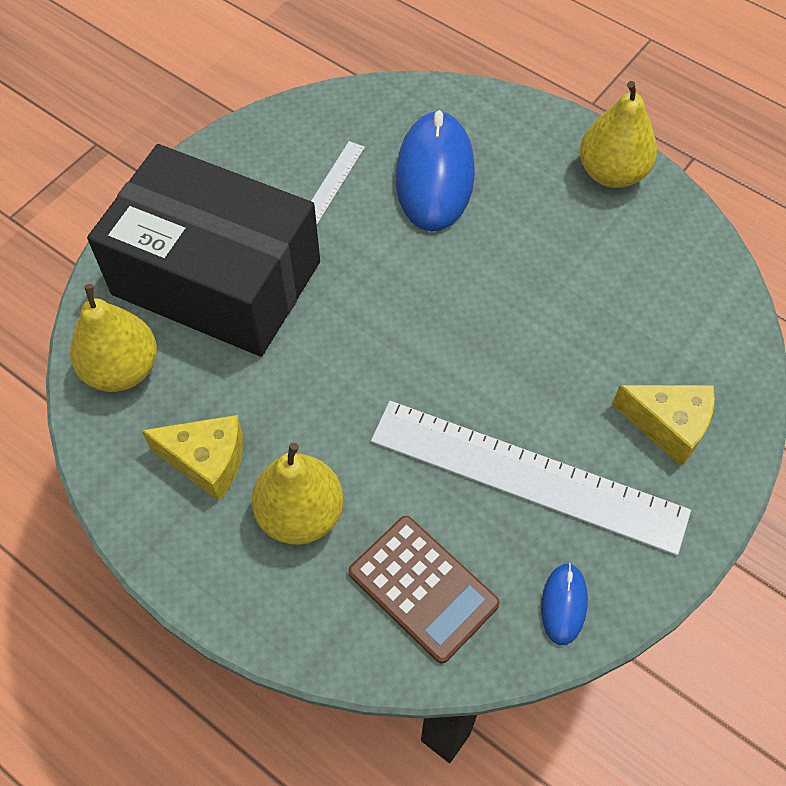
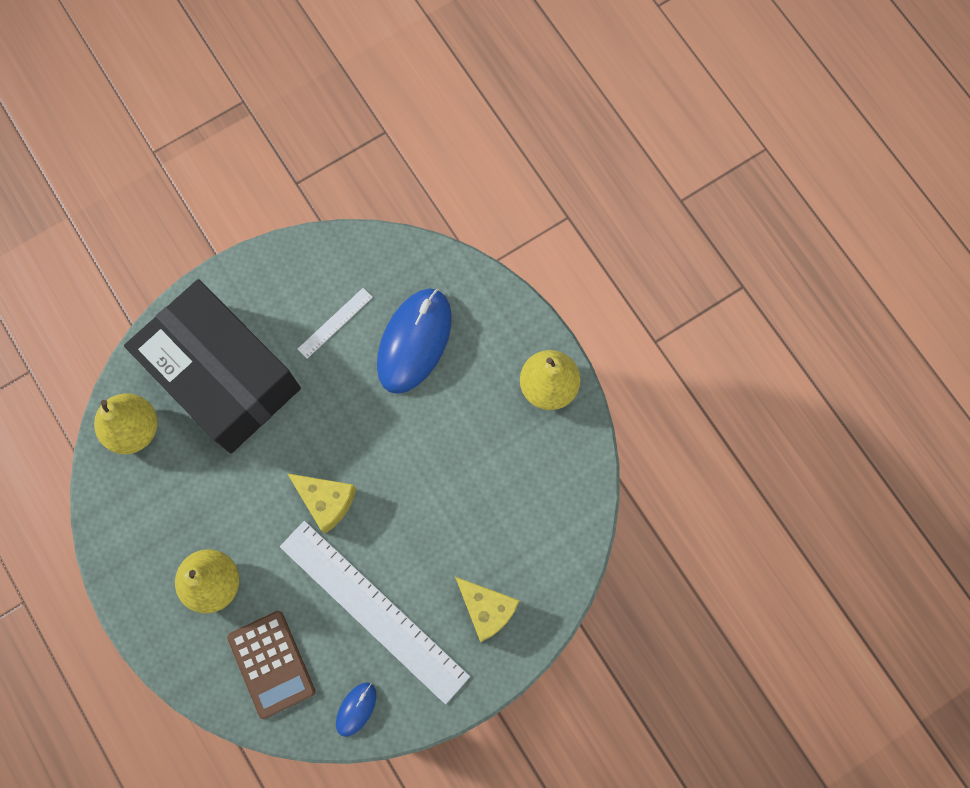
camera: 20 degrees right, 15 degrees up
yellow cheese [141,415,243,501] -> yellow cheese moved to [287,473,356,534]

